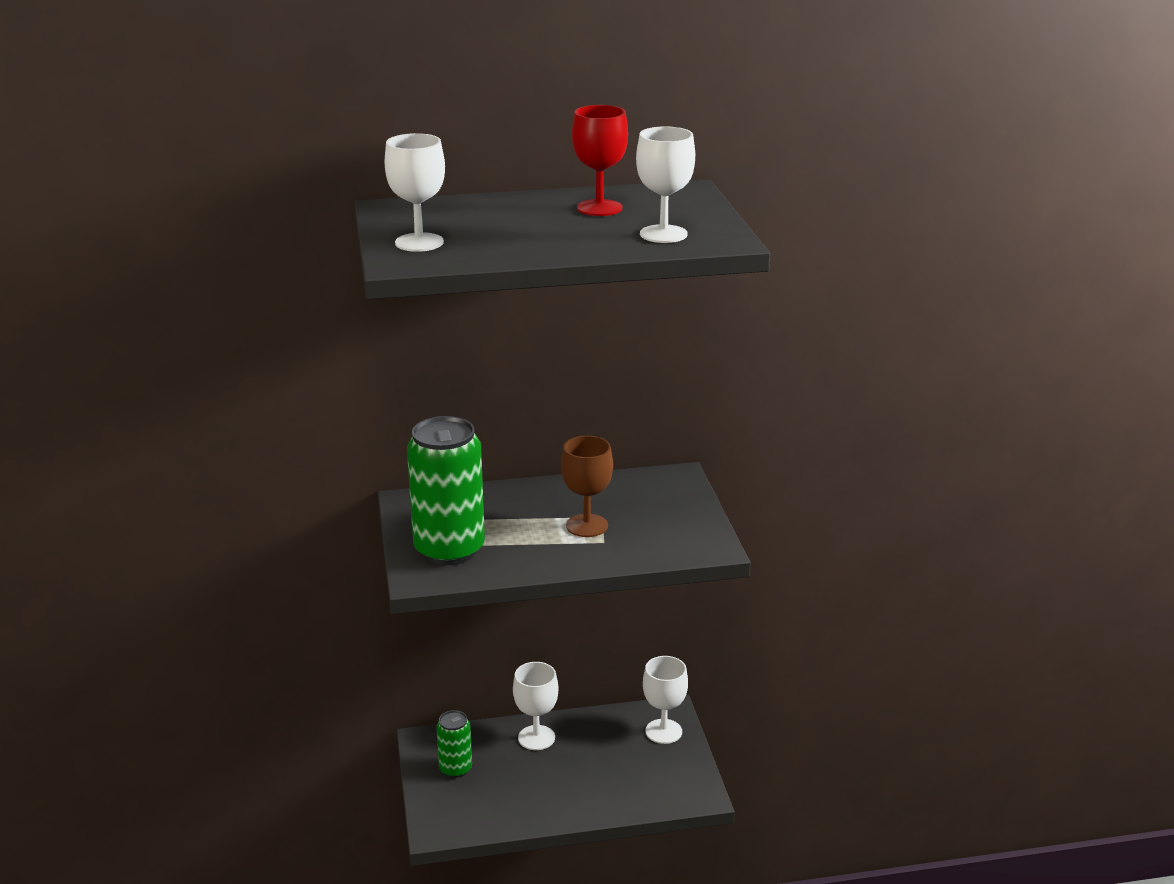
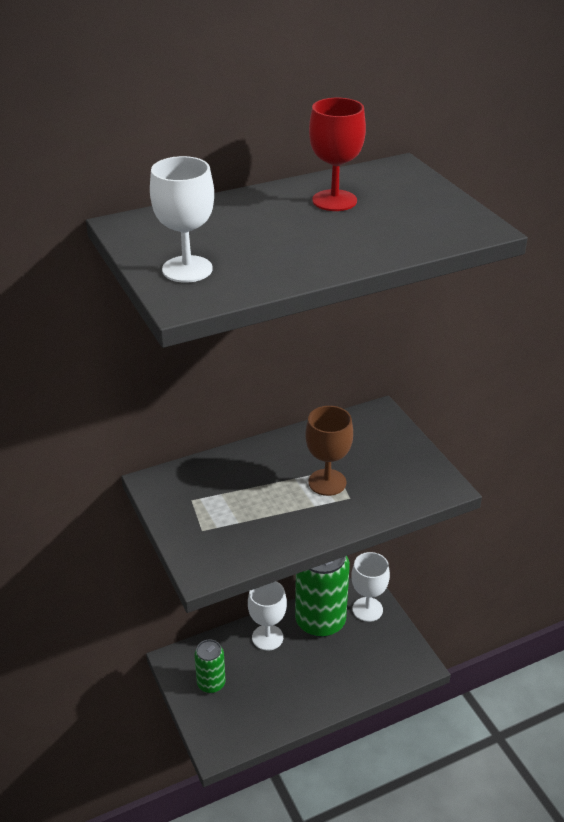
camera: 15 degrees left, 10 degrees up
green can [407,416,485,565] -> green can moved to [295,556,350,637]
white goblet [636,126,695,243] -> none

